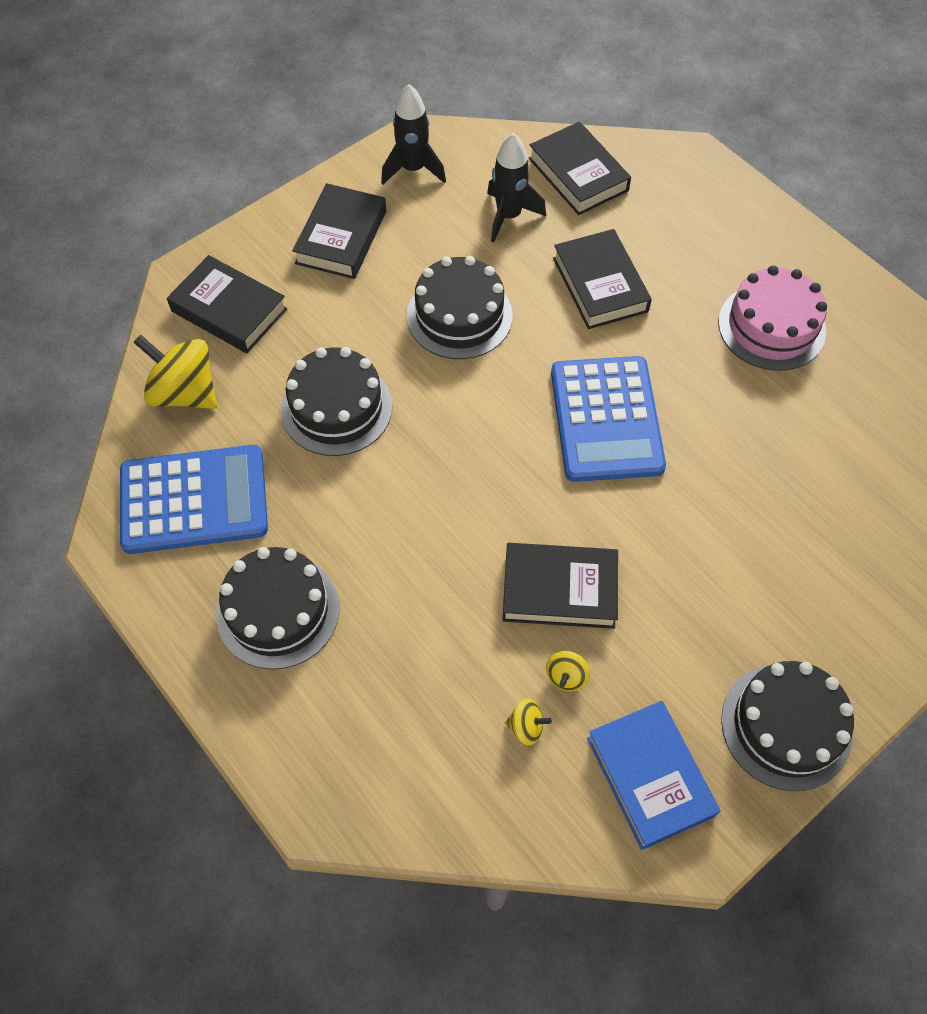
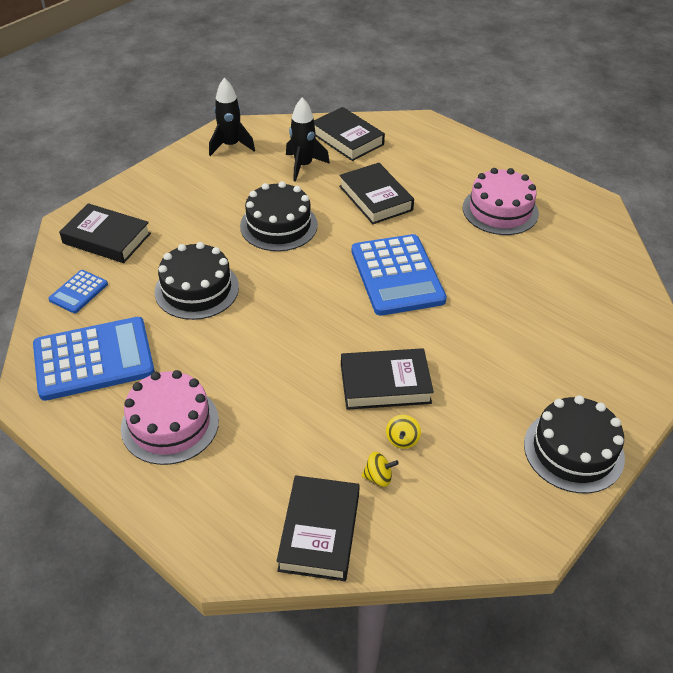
camera: 10 degrees left, 15 degrees down
yellow spinning top [133,335,217,409] -> blue calculator [48,270,108,313]
black cake [216,547,339,669] -> pink cake [121,370,219,465]
black book [292,183,386,279] -> black book moved to [276,475,360,581]
blue book [587,701,720,850] -> none

